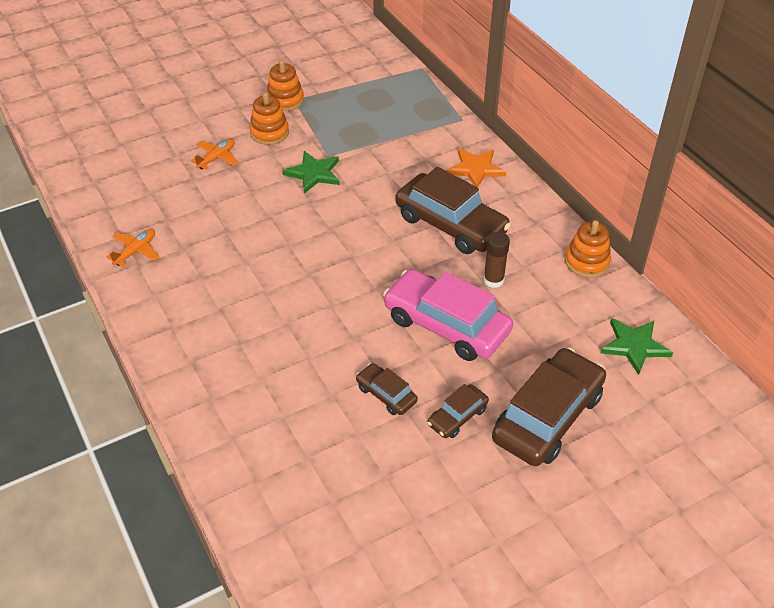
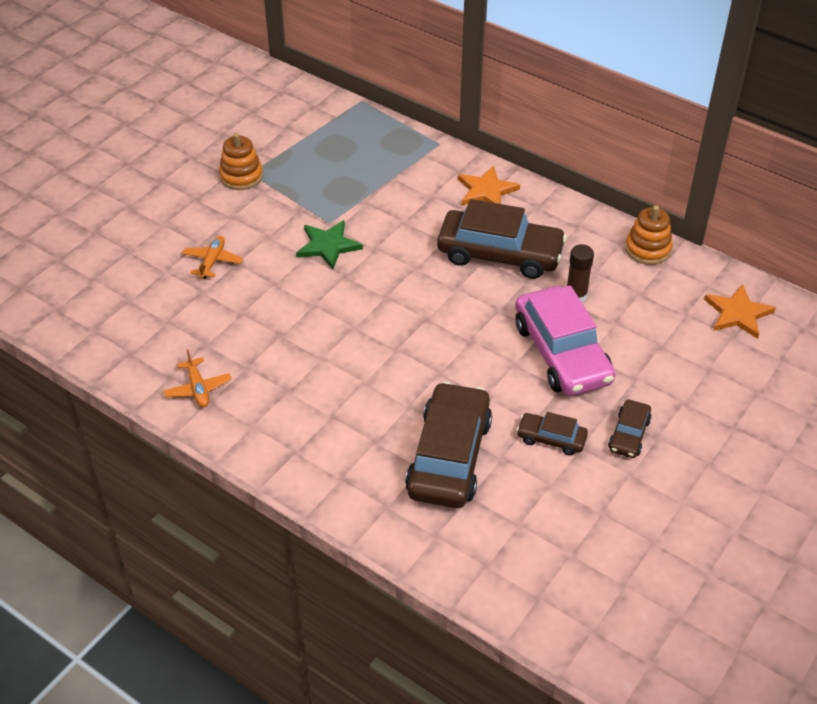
camera: 25 degrees left, 0 degrees up
orange plane [106,229,160,267] -> orange plane turned 150 degrees clockwise [163,349,232,407]
orange stacking toy [249,92,289,145] -> none
pink car [383,269,513,361] -> pink car turned 120 degrees counterclockwise [515,286,615,396]
brown car [492,348,606,466] -> brown car moved to [405,382,492,508]
green star [600,318,673,375] -> orange star [704,284,776,339]

